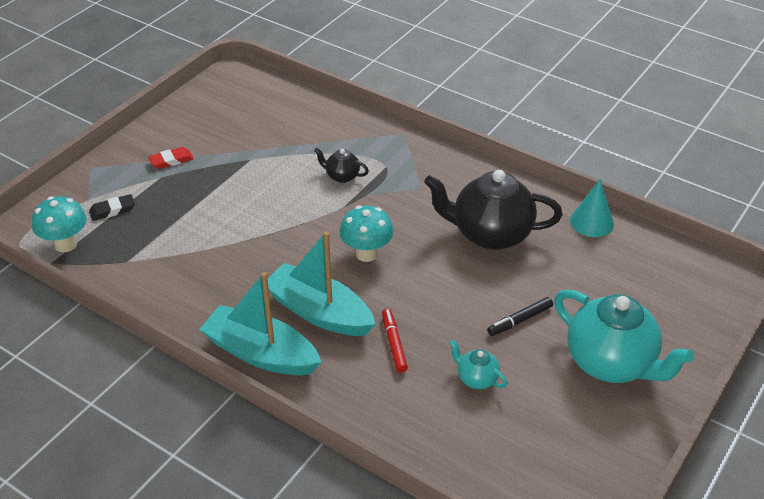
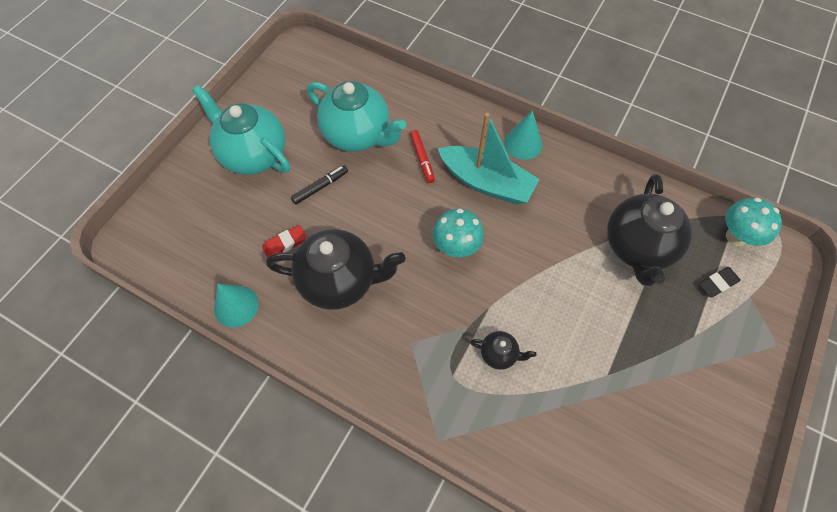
camera: 175 degrees right, 20 degrees up
red eraser [148,147,194,169] -> red eraser moved to [262,225,306,258]
turquoise boat [199,272,321,375] -> turquoise cone [504,110,542,160]
turquoise teapot [449,339,508,389] -> turquoise teapot [307,81,406,152], size x2.22
none -> black teapot [607,174,692,286]

